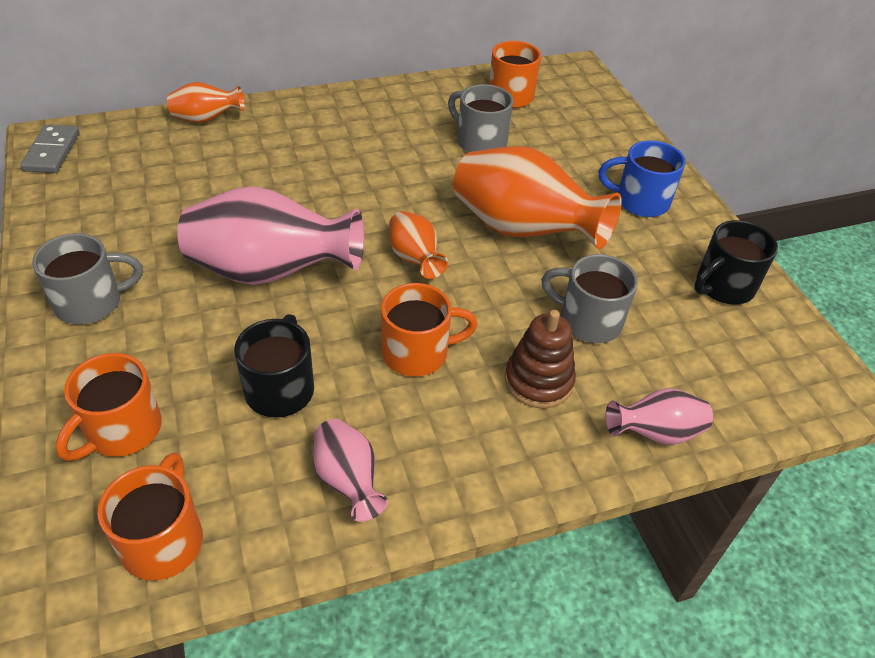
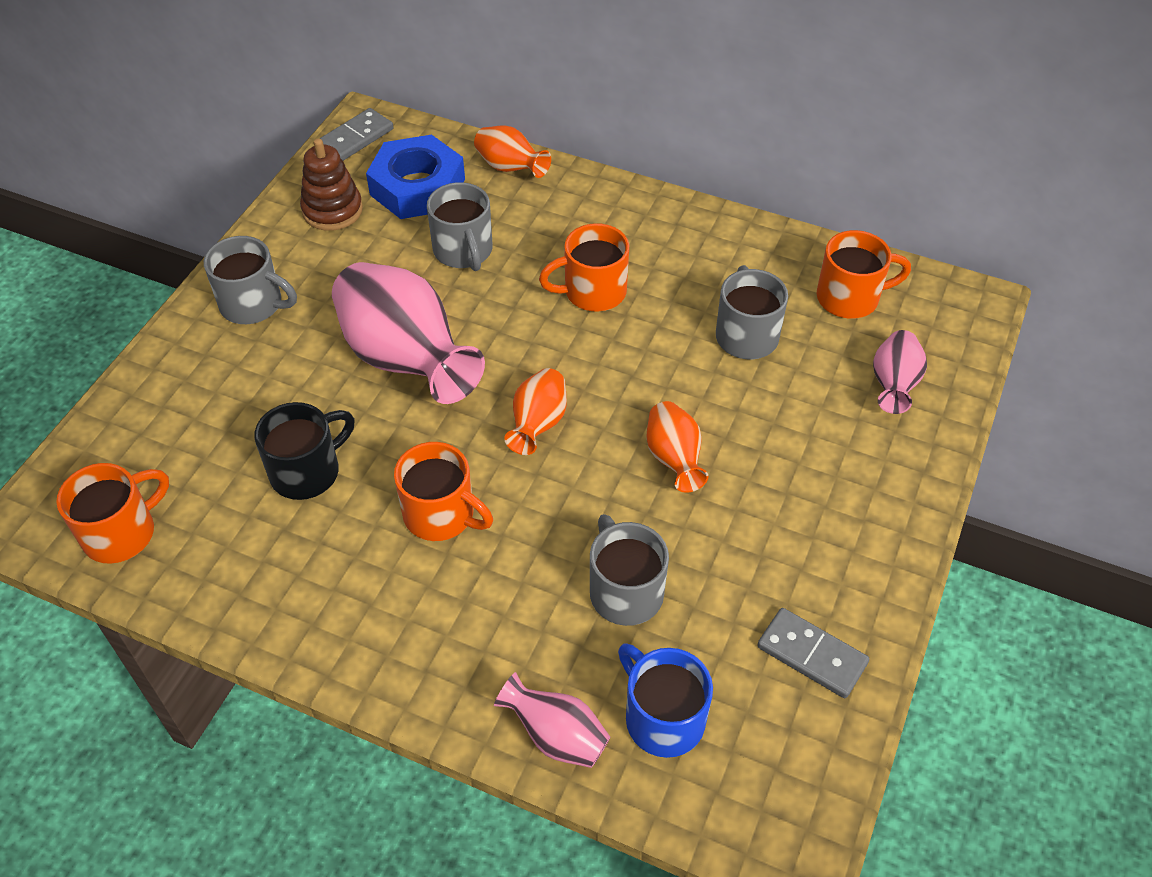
camera: 45 degrees right, 5 degrees up
orange mug [55,353,162,461] -> orange mug moved to [539,223,629,311]
pink vase [314,419,388,522] -> pink vase moved to [873,330,927,414]
orange vase [453,146,621,249] -> orange vase [647,401,708,493], size x0.51
brown stacking toy [505,310,576,409] -> brown stacking toy moved to [300,139,363,231]
blue mug [599,140,686,217] -> blue mug moved to [618,643,713,758]
black mug [694,220,778,304] -> grey domino [757,608,869,698]
none -> blue nut [366,134,465,219]
none -> grey mug [427,182,493,271]

